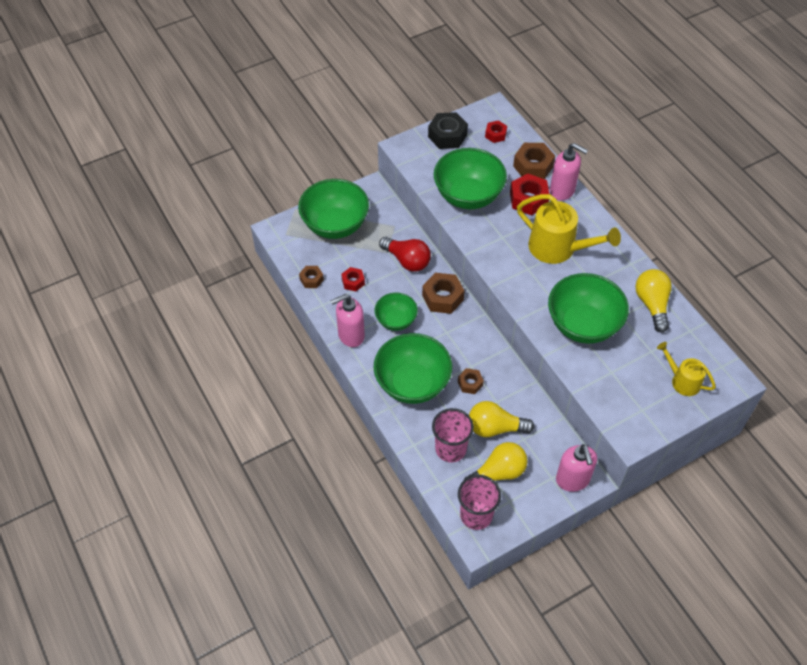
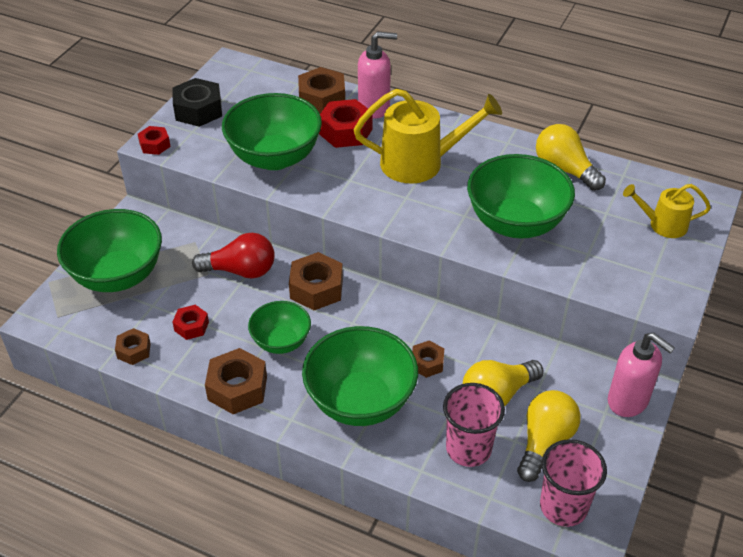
camera: 35 degrees left, 10 degrees down
pink soap dispenser [330,294,365,347] -> brown nut [205,348,267,414]
red nut [485,120,507,143] -> red nut moved to [138,126,171,155]

